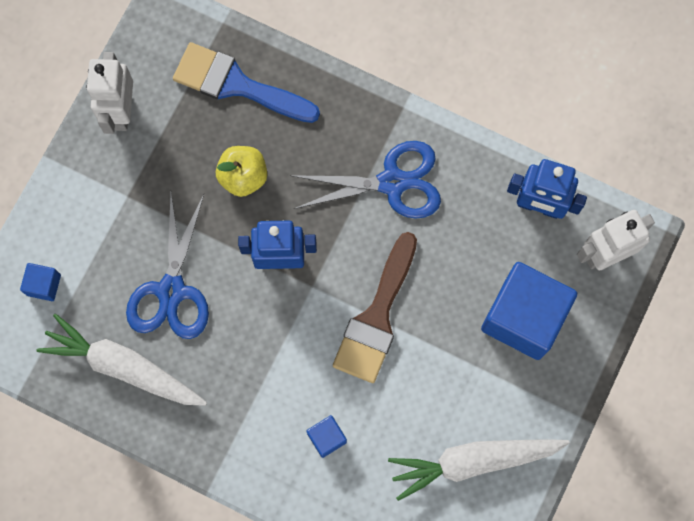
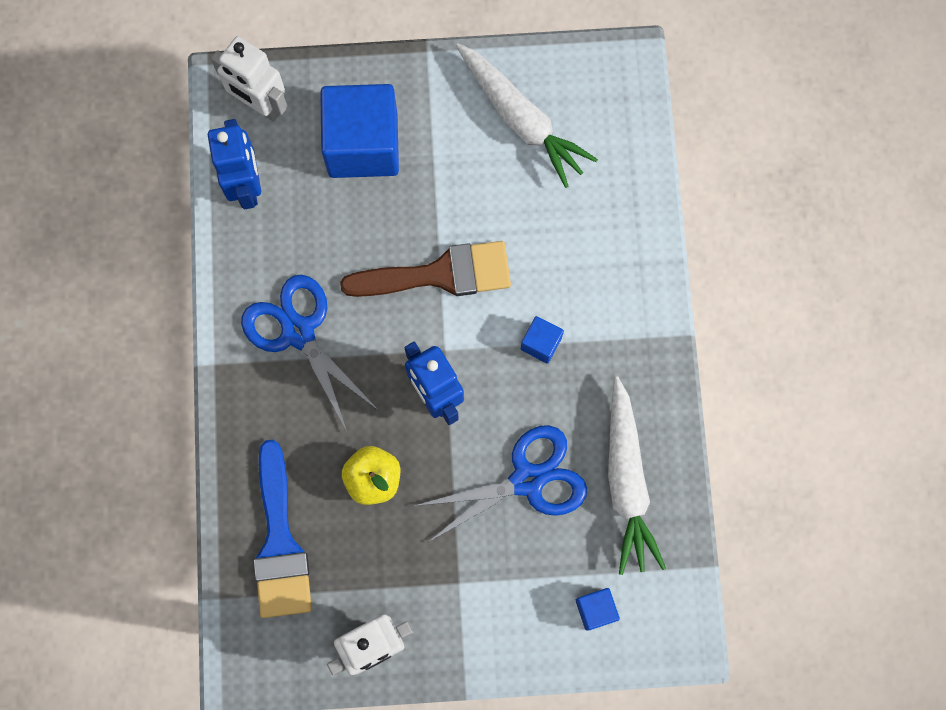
camera: 120 degrees left, 0 degrees up
blue cube [306,415,347,458] -> blue cube moved to [521,316,564,363]

